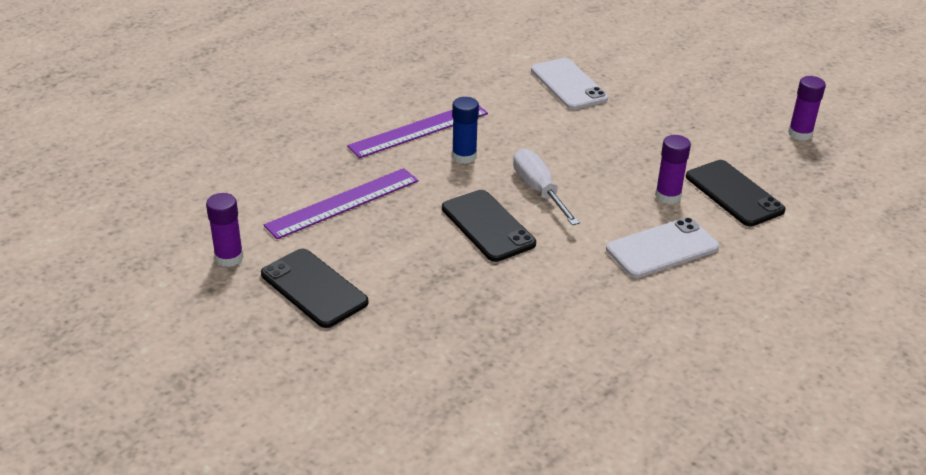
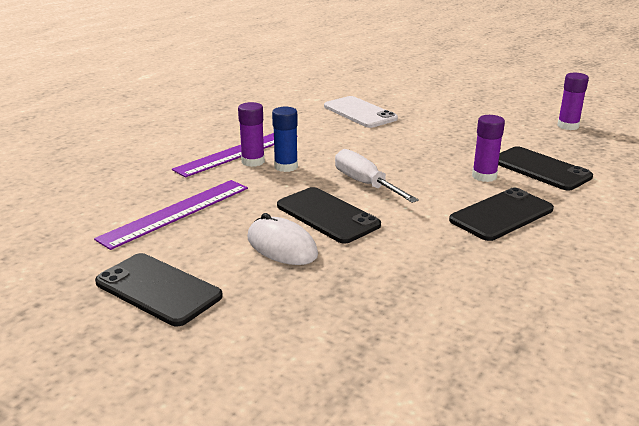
camera: 10 degrees left, 10 degrees down
purple glue stick [206,193,244,267] -> purple glue stick moved to [238,102,265,167]
white phone [606,217,719,278] -> black phone [449,187,554,241]
none -> white mouse [247,213,318,265]

